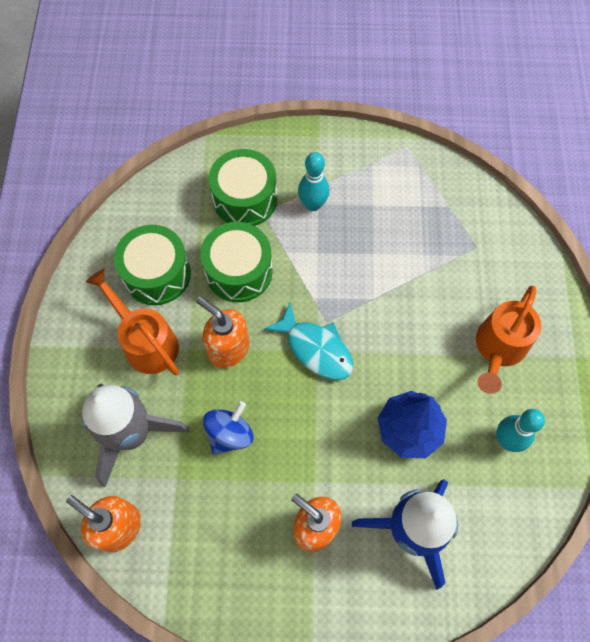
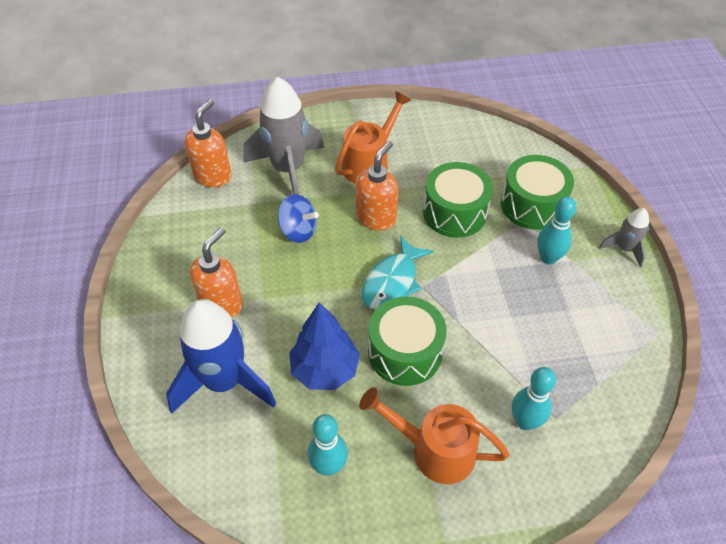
camera: 80 degrees right, 15 degrees down
green drum [114,225,191,305] -> green drum moved to [368,296,447,386]
none -> turquoise bowling pin [512,367,556,430]
none -> grey rocket [599,208,649,268]

